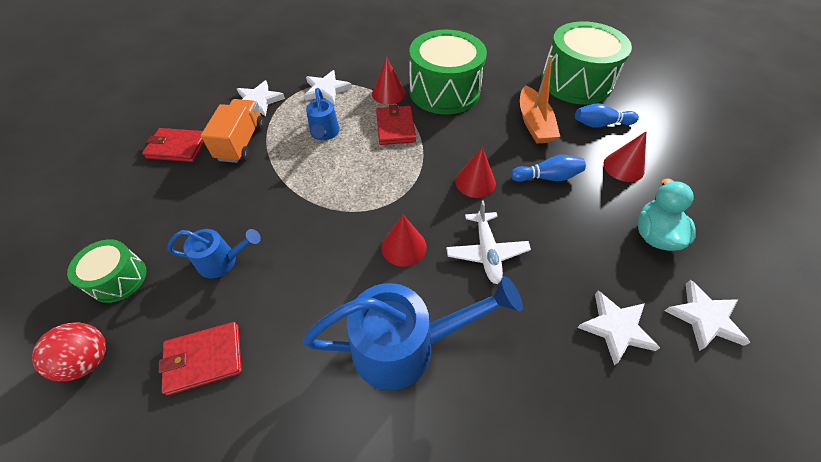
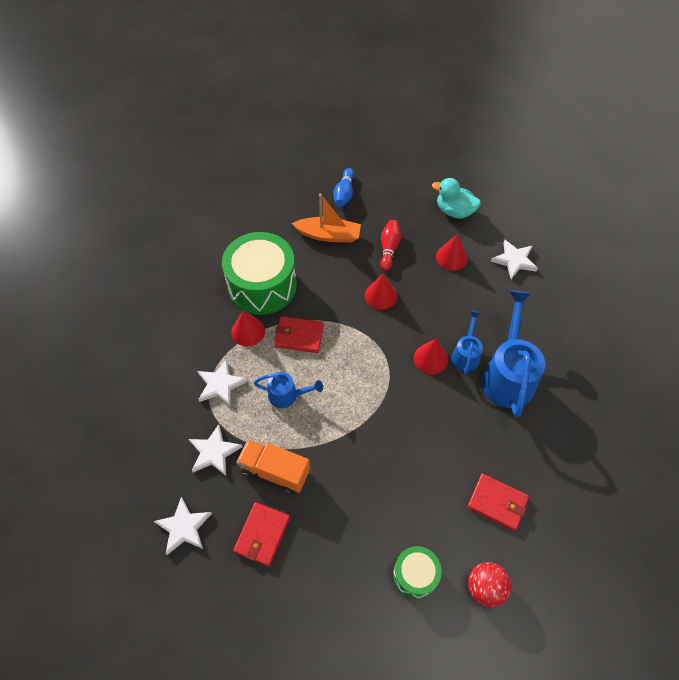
camera: 75 degrees left, 5 degrees up
red wallet [159,322,242,396] -> red wallet turned 60 degrees counterclockwise [467,474,529,531]
blue watering can [167,229,261,279] -> blue watering can moved to [452,311,483,375]
white plane [446,200,531,284] -> none
blue bowling pin [511,155,586,182] -> red bowling pin [380,220,401,271]
green drum [541,21,632,104] -> none
red cone [604,132,646,182] -> red cone moved to [436,234,467,271]
white star [665,280,751,351] -> white star moved to [154,497,212,555]

